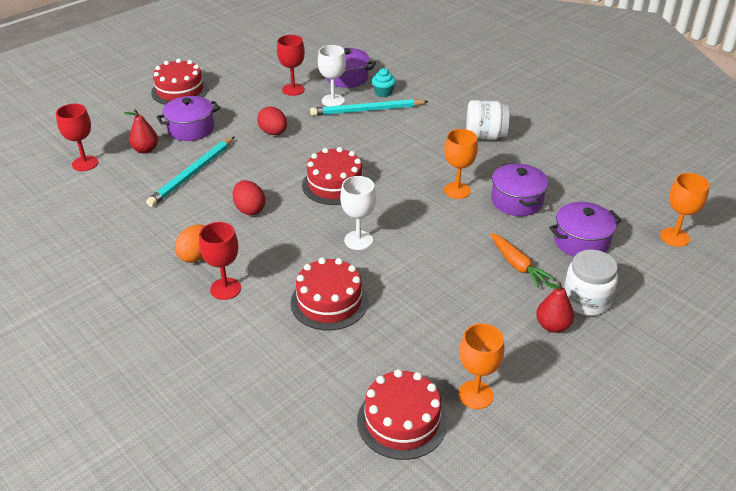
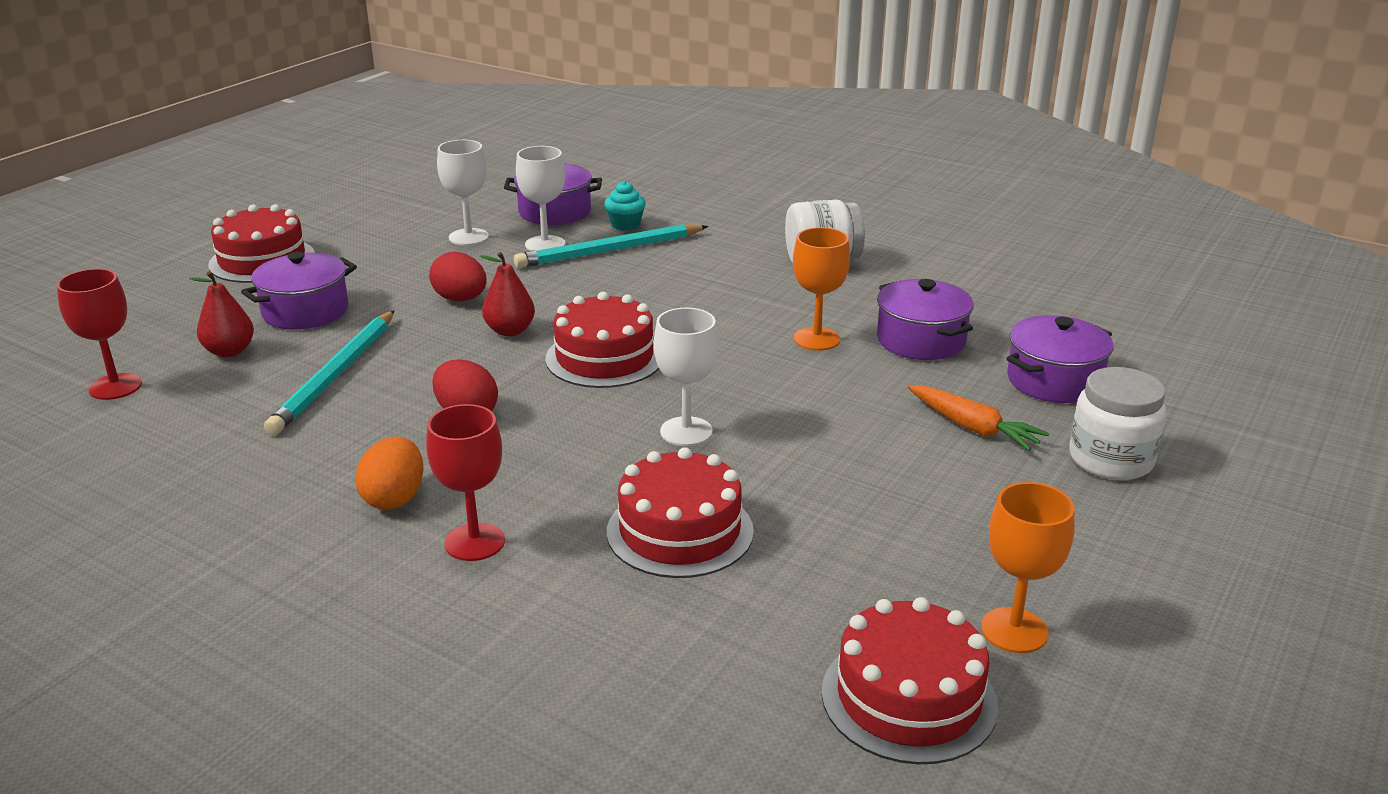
camera: 15 degrees left, 10 degrees down
red goblet [277,35,305,96] -> white goblet [437,140,489,246]
red pear [536,281,574,333] -> red pear moved to [480,252,535,336]
orange goblet [660,173,710,247] -> none

